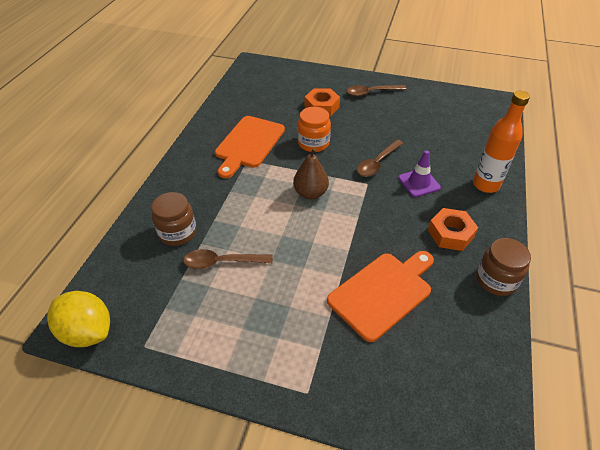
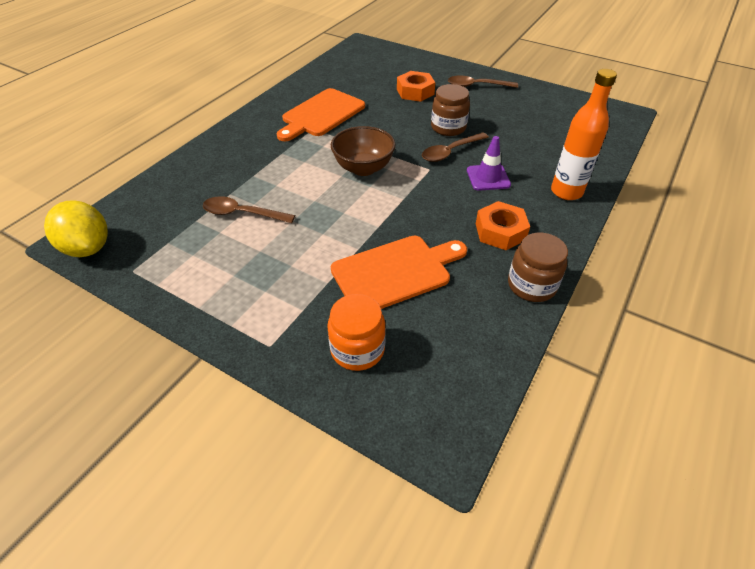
camera: 15 degrees right, 0 degrees up
brown jar [152,192,196,246] -> brown jar moved to [431,84,470,136]
brown pear [293,148,329,199] -> brown bowl [331,126,396,176]
orange jar [298,107,331,152] -> orange jar moved to [327,294,386,371]

